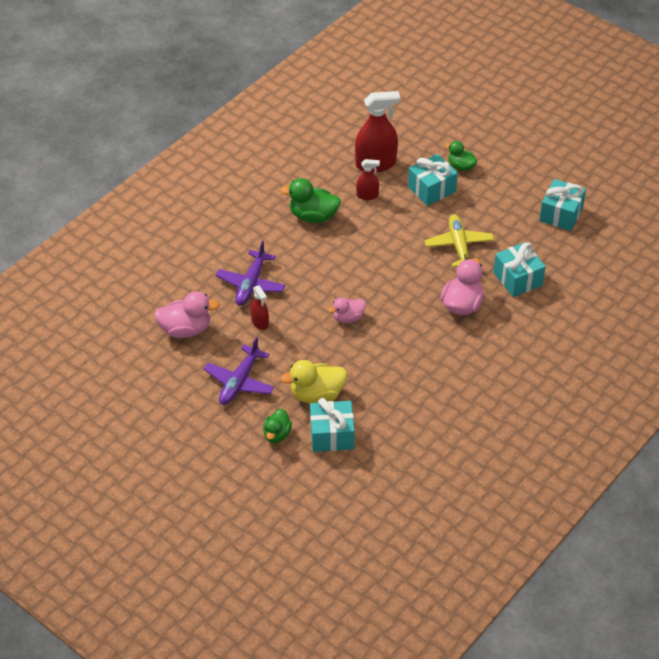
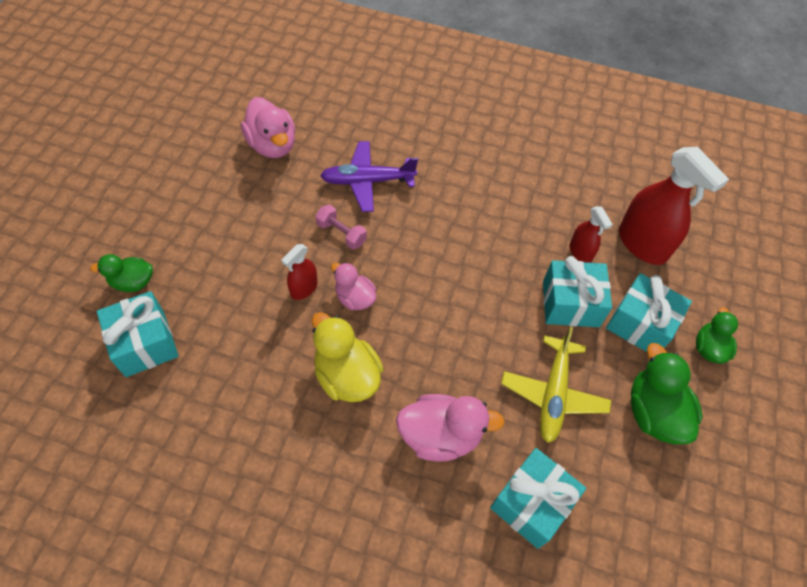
camera: 65 degrees right, 10 degrees up
purple plane [204,337,274,405] -> none
red spray bottle [250,285,269,330] -> red spray bottle moved to [282,244,318,300]
green duck [280,178,341,223] -> green duck moved to [631,343,703,444]
yellow duck [280,360,347,403] -> yellow duck moved to [311,312,384,402]
yellow plane [425,214,494,267] -> yellow plane turned 135 degrees clockwise [501,327,611,443]
turquoise gift [539,179,586,231] -> turquoise gift moved to [543,256,612,327]
none -> pink dumbbell [315,205,367,250]

